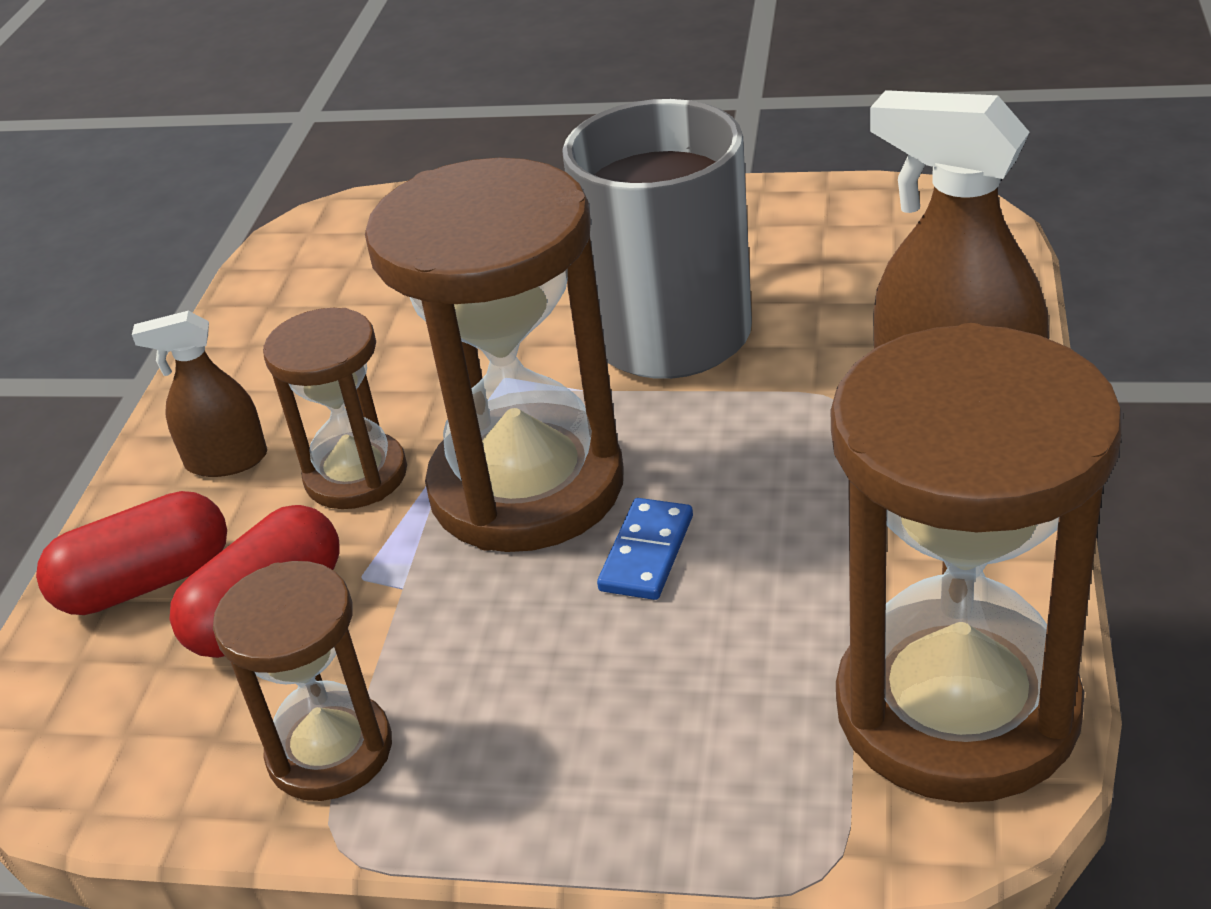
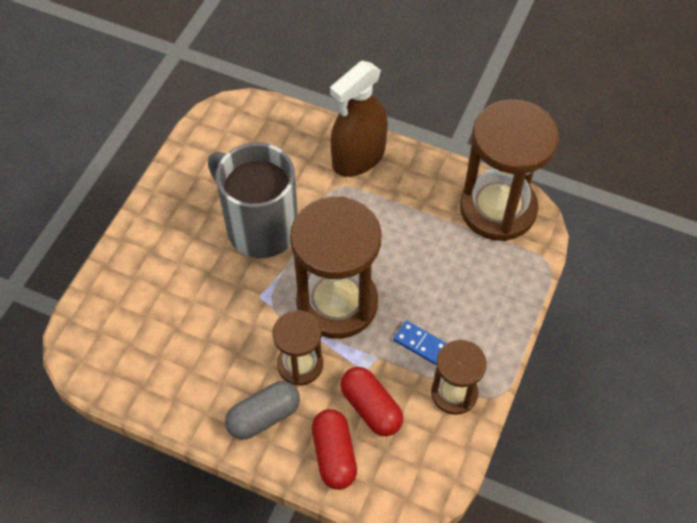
camera: 80 degrees left, 20 degrees up
brown spray bottle [132,311,267,477] -> grey capsule [225,381,300,440]
blue domino [597,498,693,600] -> blue domino moved to [393,320,447,365]

